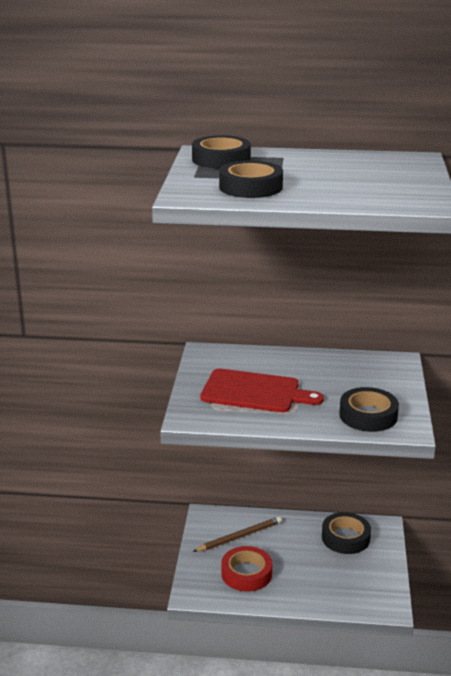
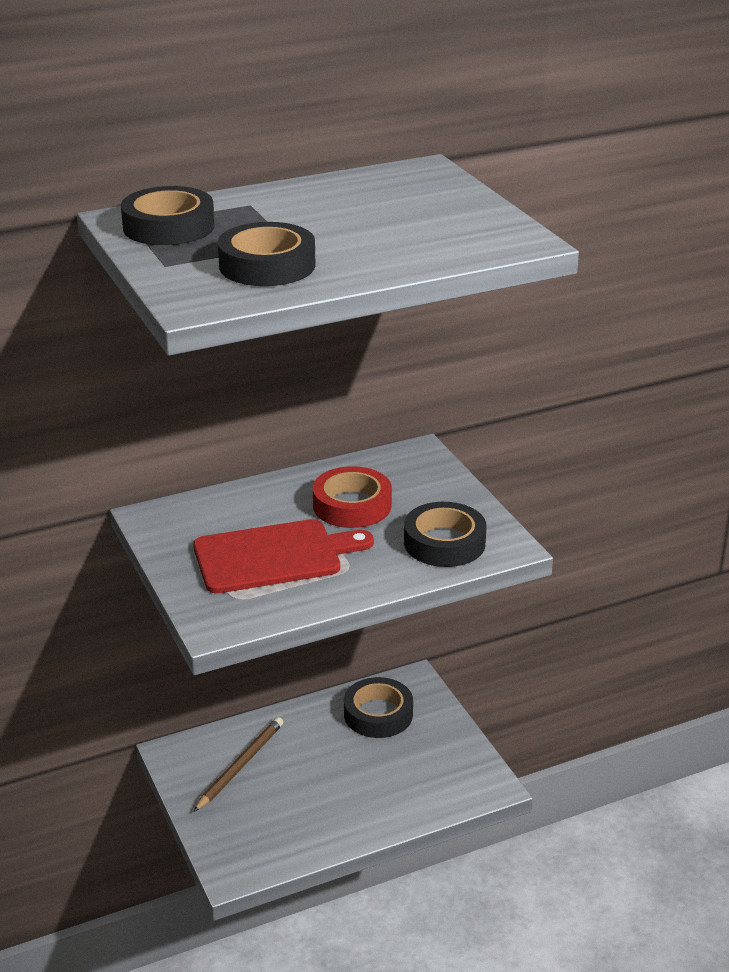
camera: 30 degrees left, 5 degrees up
red tape [221,546,272,592] -> red tape moved to [313,466,392,528]

